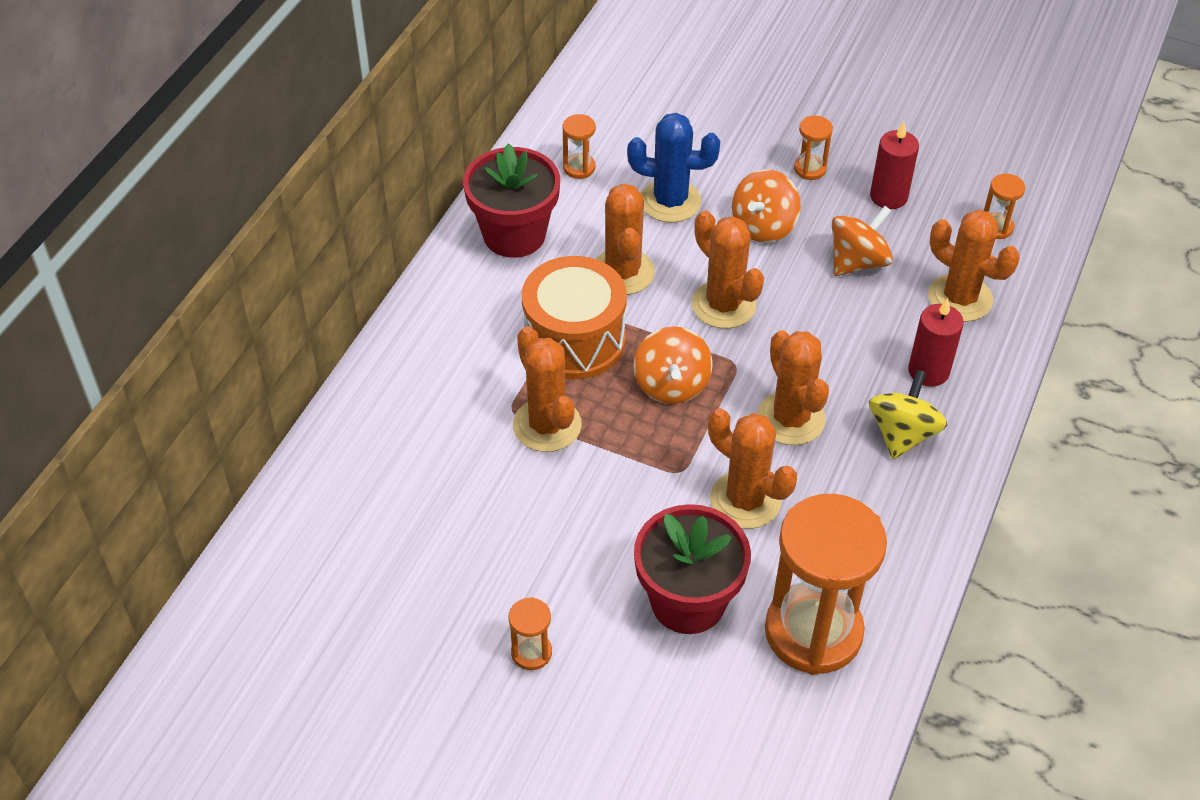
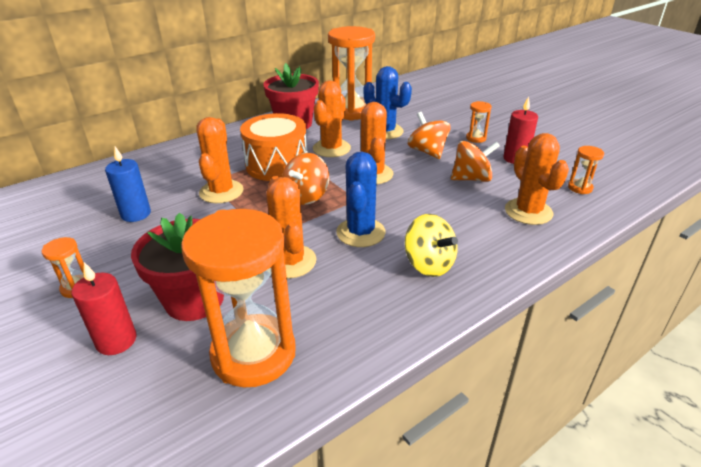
camera: 30 degrees right, 15 degrees down
orange hourglass [562,114,596,179] -> orange hourglass [328,26,375,121], size x2.41
orange spinning top [732,169,801,243] -> orange spinning top turned 90 degrees clockwise [408,112,451,159]
orange cactus [757,330,829,445] -> blue cactus [336,152,386,247]
yellow spinning top [869,370,947,459] -> yellow spinning top turned 90 degrees clockwise [405,214,458,277]
red candle [908,298,964,387] -> red candle moved to [71,262,136,355]
none -> blue candle [105,147,151,222]

